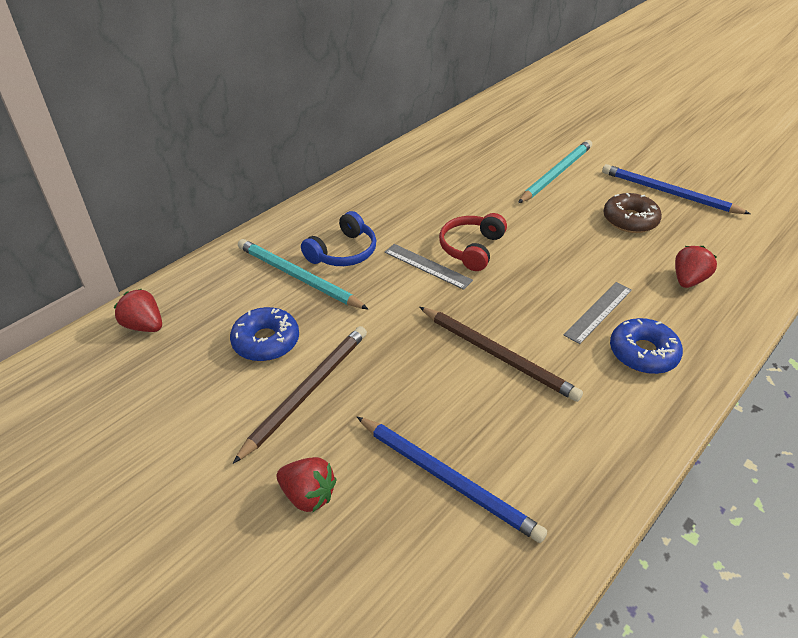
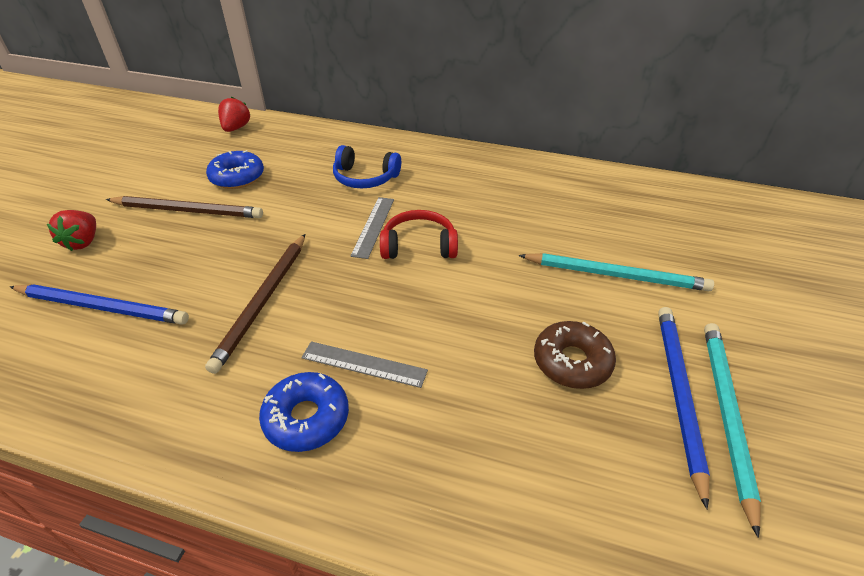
camera: 65 degrees right, 0 degrees up
turquoise pencil [238,239,368,309] -> turquoise pencil moved to [704,323,761,538]
blue pencil [357,417,547,543] -> blue pencil turned 90 degrees counterclockwise [10,284,189,325]
red strawberry [675,246,717,288] -> none

